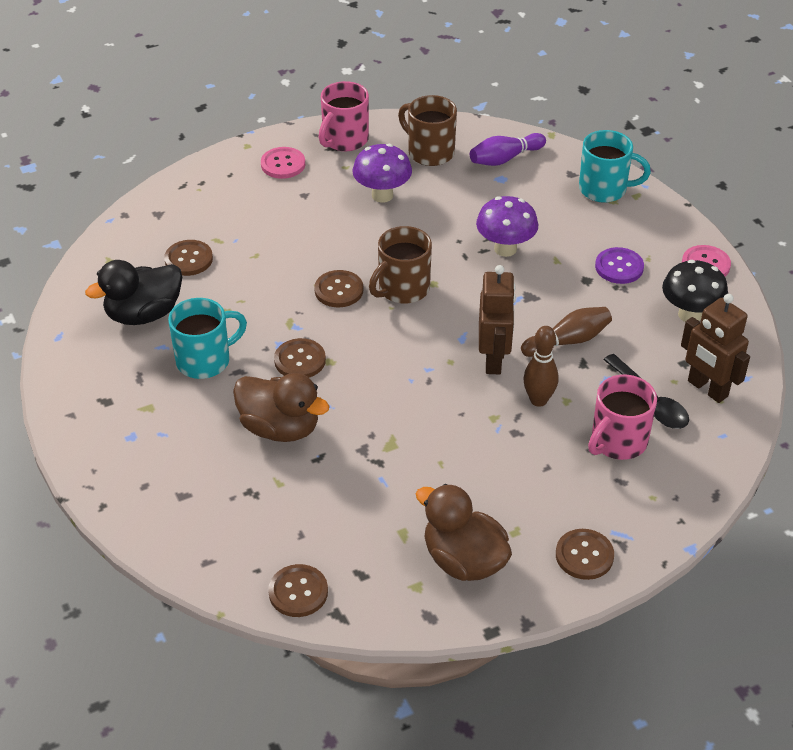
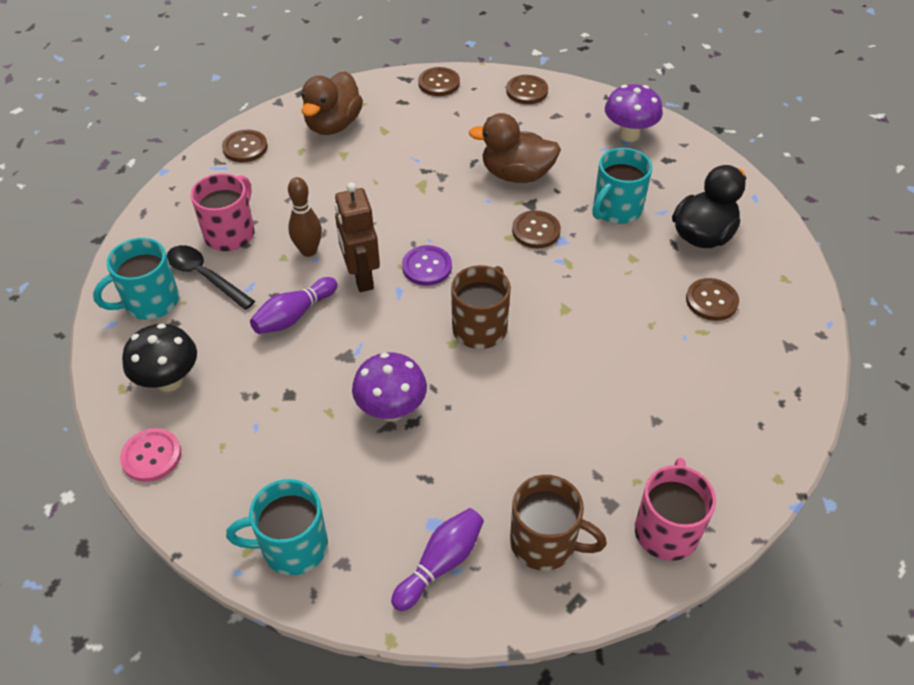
camera: 160 degrees right, 5 degrees up
pink button [261,147,305,179] -> none
brown button [314,270,364,307] -> brown button moved to [506,75,548,104]
purple mushroom [353,144,412,203] -> purple mushroom moved to [605,84,663,142]
brown duck [416,484,512,581] -> brown duck turned 90 degrees clockwise [301,71,363,135]
brown bowling pin [521,307,612,357] -> purple bowling pin [250,277,338,334]
purple button [595,247,644,284] -> purple button moved to [402,245,452,286]
brown robot [681,294,750,403] -> turquoise mug [93,238,179,320]

